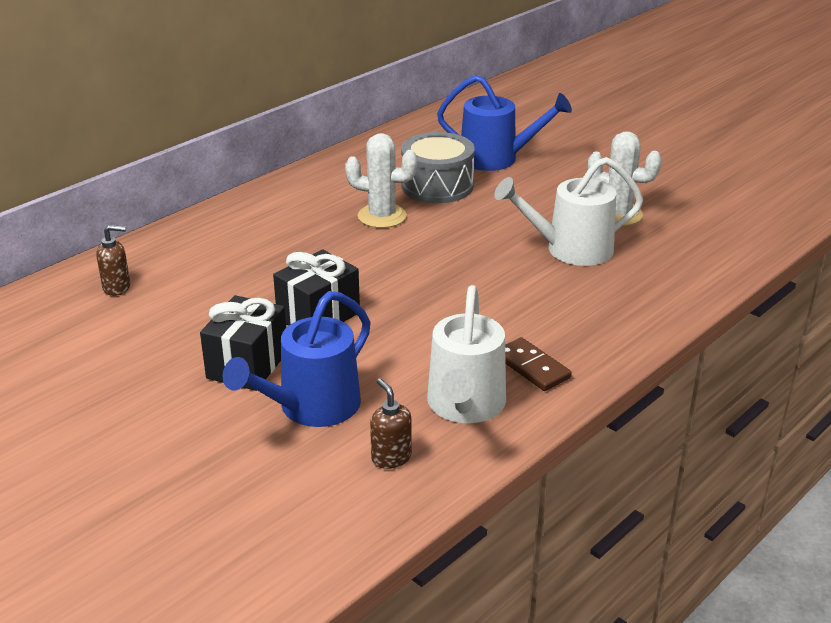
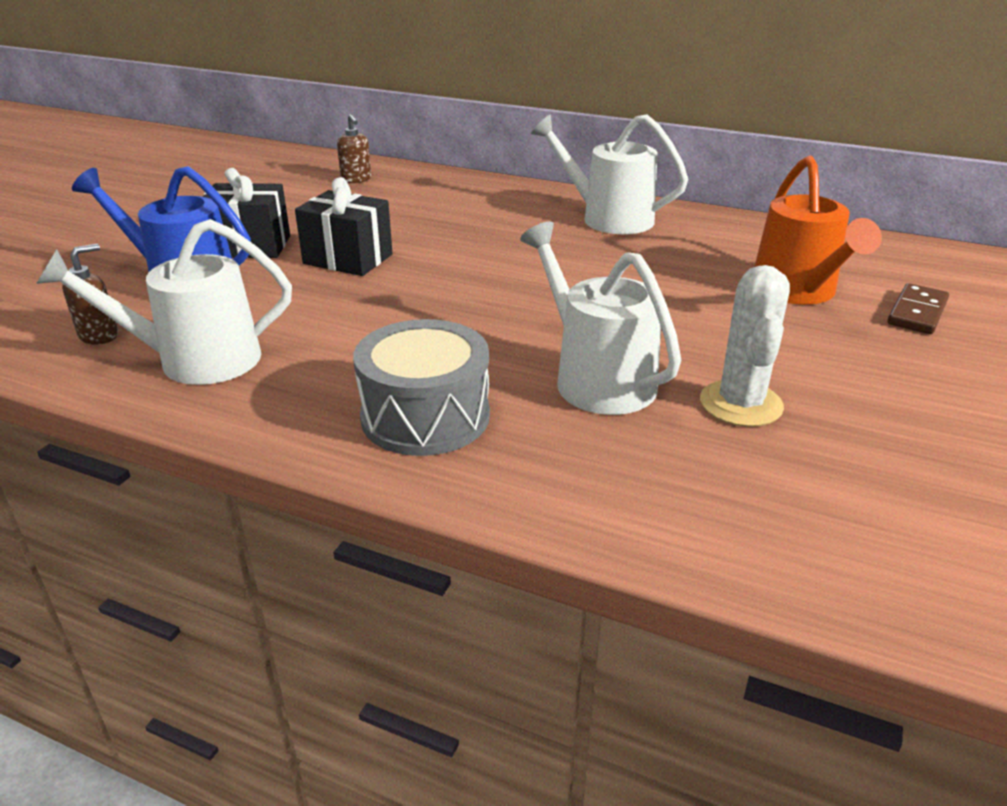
camera: 70 degrees right, 0 degrees up
white cactus [345,133,418,228] -> none
grey drum [401,132,475,203] -> grey drum moved to [353,319,490,456]
blue watering can [437,75,572,171] -> orange watering can [754,156,882,305]
brown domino [505,337,572,391] -> brown domino moved to [887,283,949,334]
none -> white watering can [531,114,688,234]

